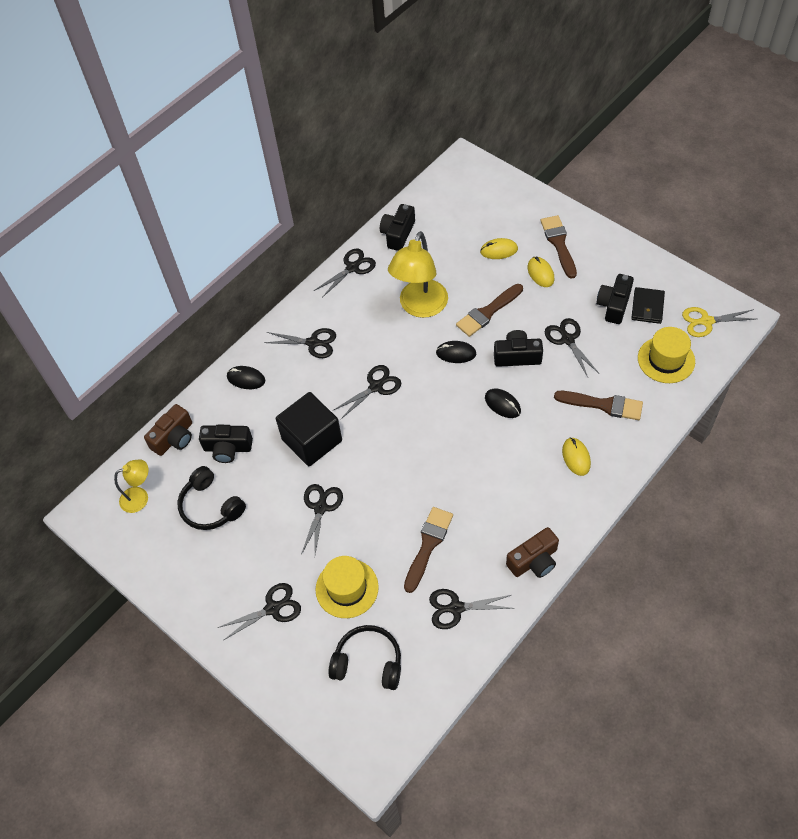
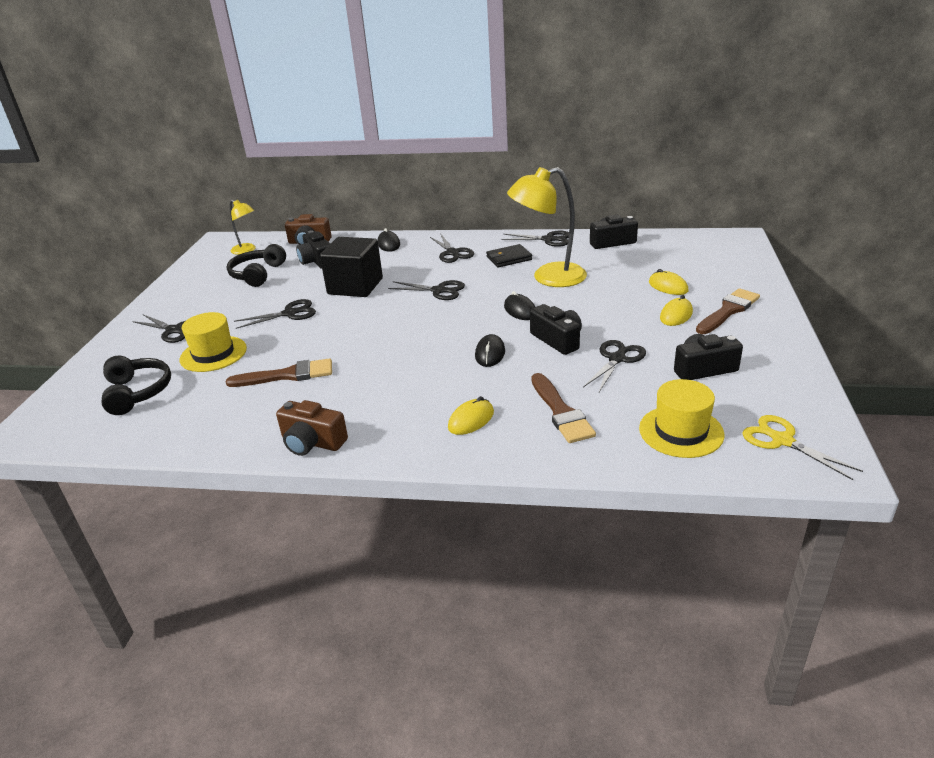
camera: 55 degrees right, 25 degrees down
black scissors [429,589,512,629] -> none
brown brush [456,284,523,337] -> none
black wallet [631,287,665,324] -> black wallet moved to [486,244,532,268]

